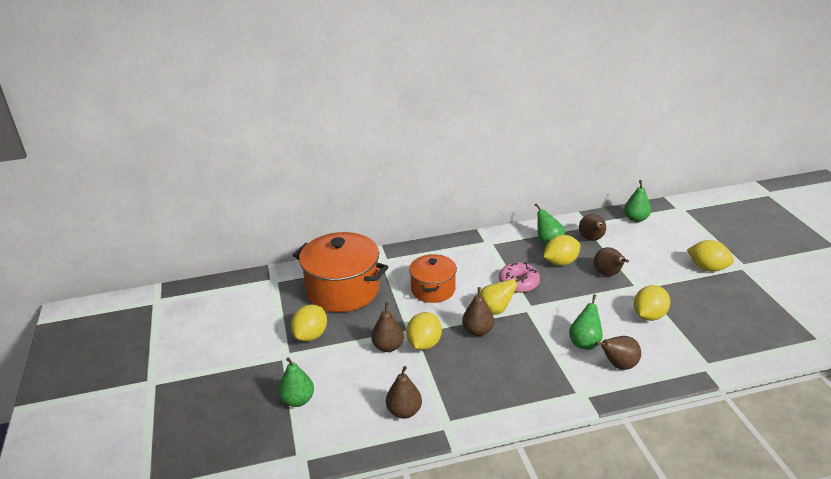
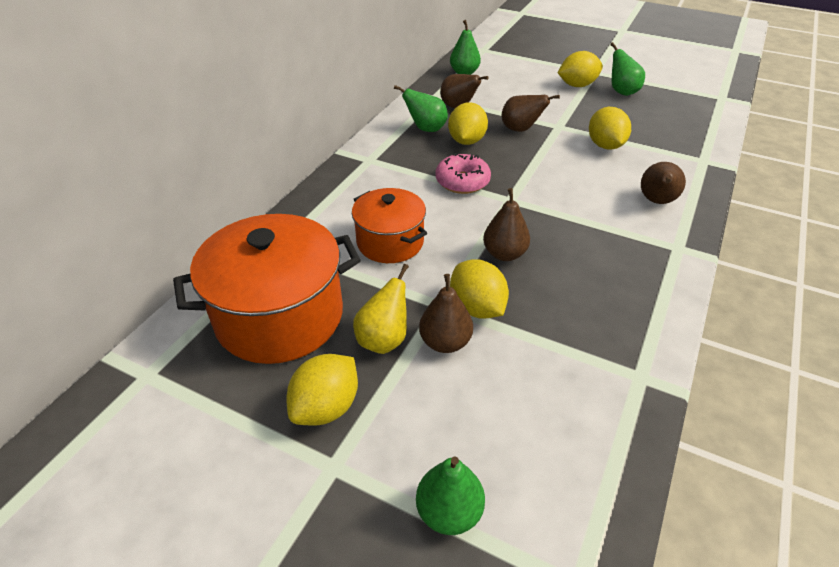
camera: 50 degrees left, 10 degrees up
yellow lemon [291,304,327,341] -> yellow lemon turned 60 degrees clockwise [287,354,358,425]
brown pear [386,366,422,419] -> none
yellow pear [480,276,525,315] -> yellow pear moved to [353,264,409,354]
green pear [569,294,603,350] -> green pear moved to [610,42,645,96]

